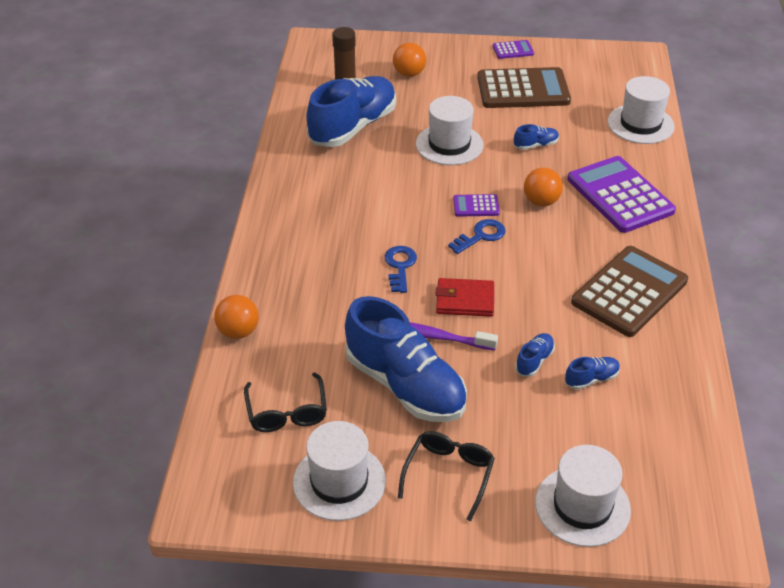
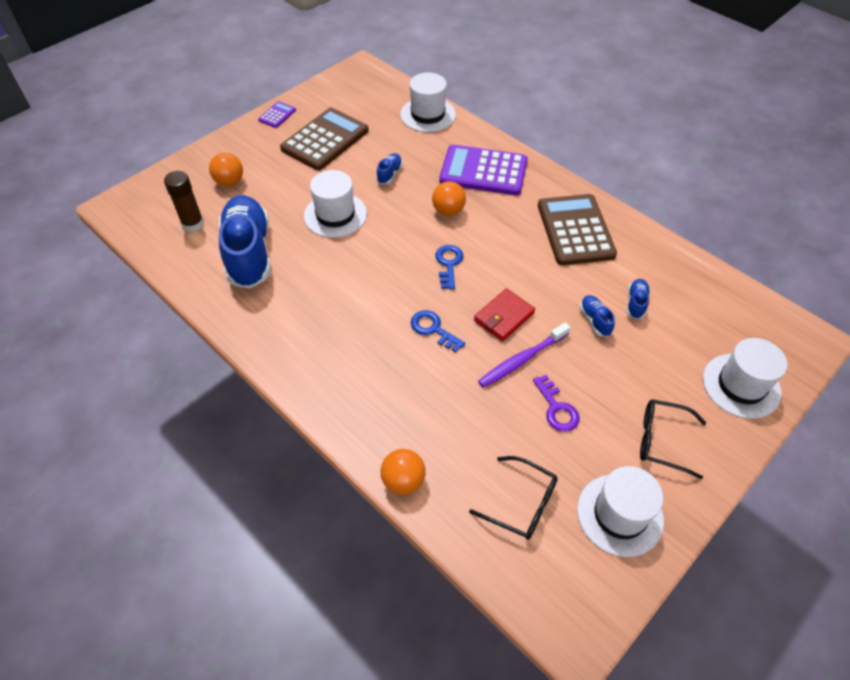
camera: 50 degrees left, 10 degrees up
blue shoe [345,296,467,422] -> purple key [533,375,580,432]
black glasses [398,431,495,521] -> black glasses turned 45 degrees counterclockwise [640,399,706,479]
purple calculator [453,194,500,217] -> none

